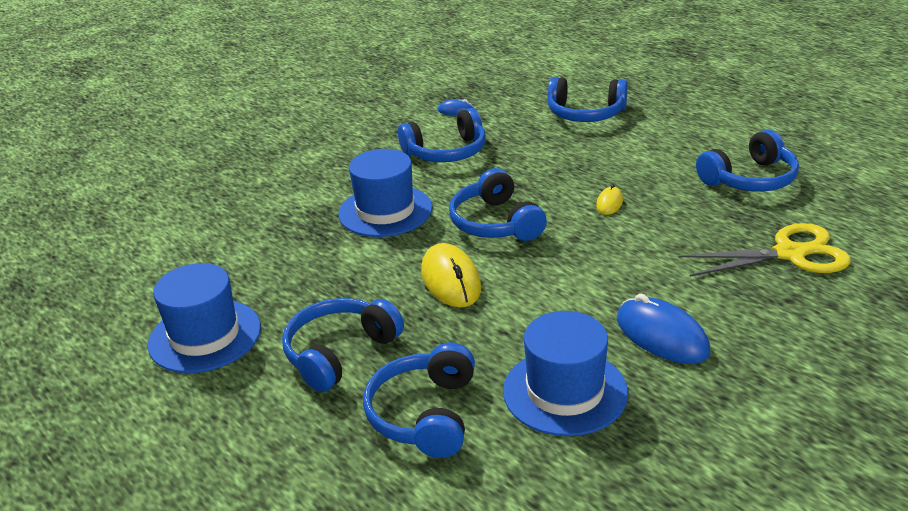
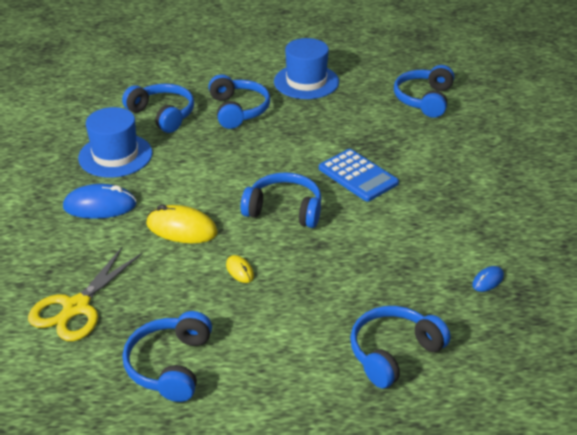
camera: 125 degrees right, 5 degrees up
blue hat [338,149,433,237] -> blue calculator [319,149,399,202]
blue headphones [398,108,486,162] -> blue headphones moved to [394,65,454,118]
yellow mouse [421,243,481,308] -> yellow mouse moved to [146,205,218,243]

